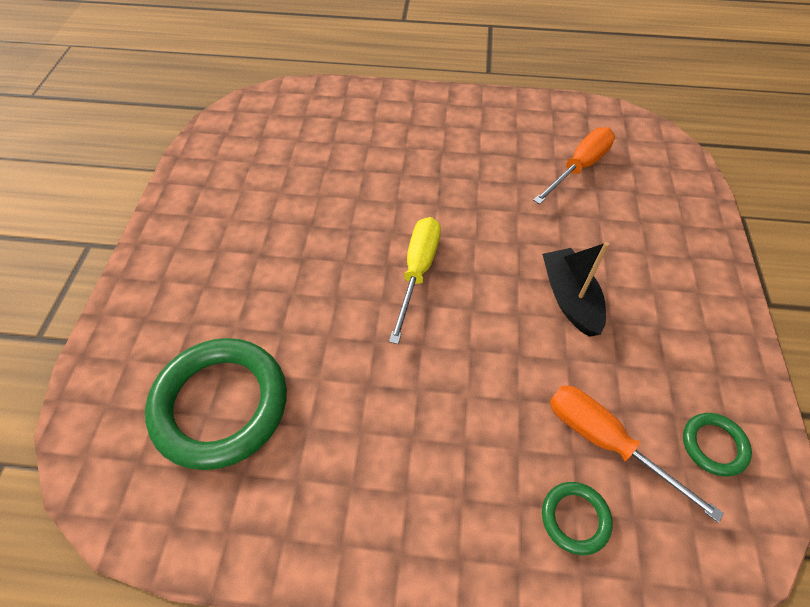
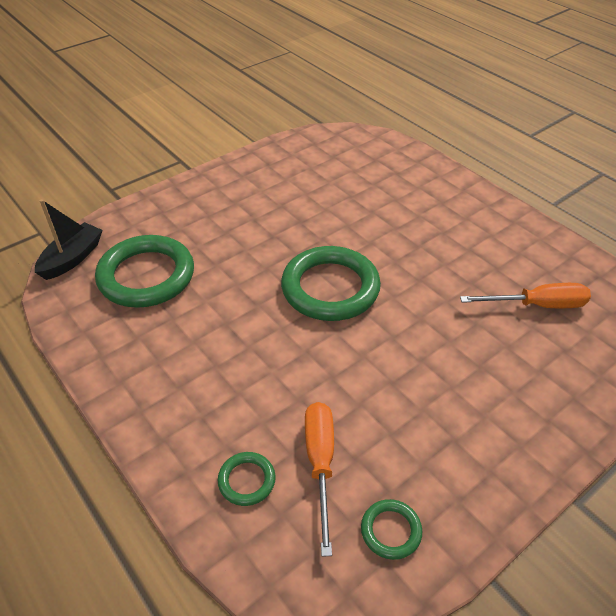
camera: 45 degrees right, 10 degrees down
yellow screwdriver [389,217,441,344] -> green ring [281,246,381,321]
black boat [542,242,609,337] -> black boat moved to [35,199,103,280]

